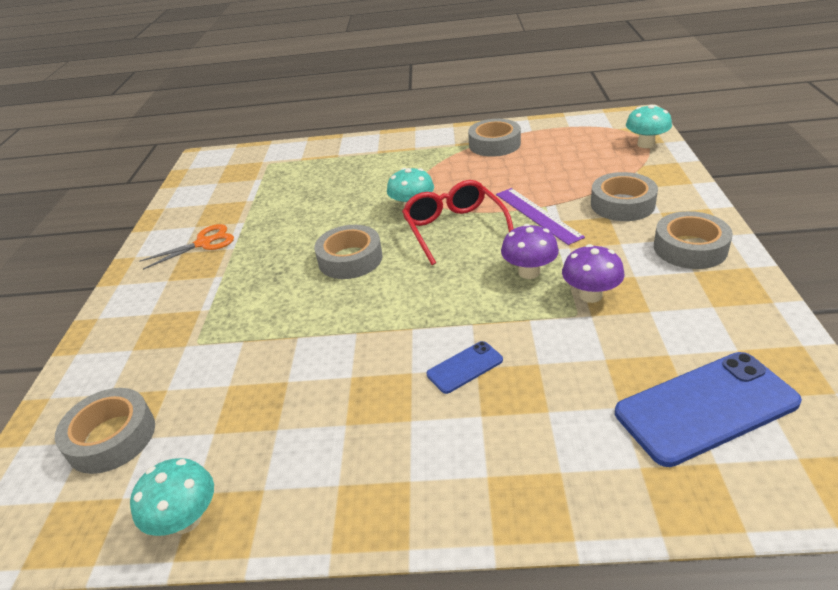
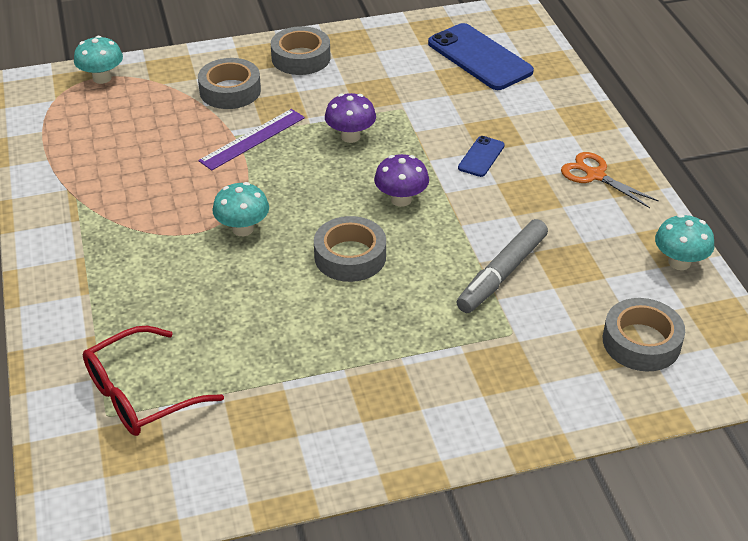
camera: 110 degrees left, 5 degrees up
orange scissors [139,224,234,270] -> orange scissors moved to [561,152,659,208]
red glasses [402,180,513,265] -> red glasses moved to [83,326,224,436]
blue phone [427,341,503,394] -> blue phone turned 75 degrees clockwise [458,136,505,177]
grey tape [468,119,521,157] -> none
purple mushroom [562,244,625,303] -> purple mushroom moved to [374,154,429,207]
none -> grey marker [456,219,548,313]

